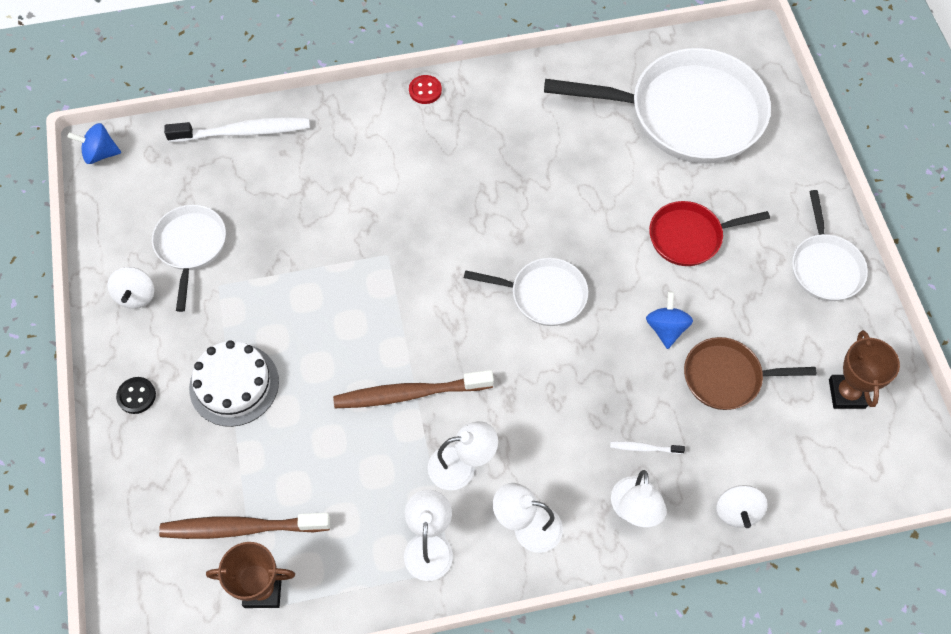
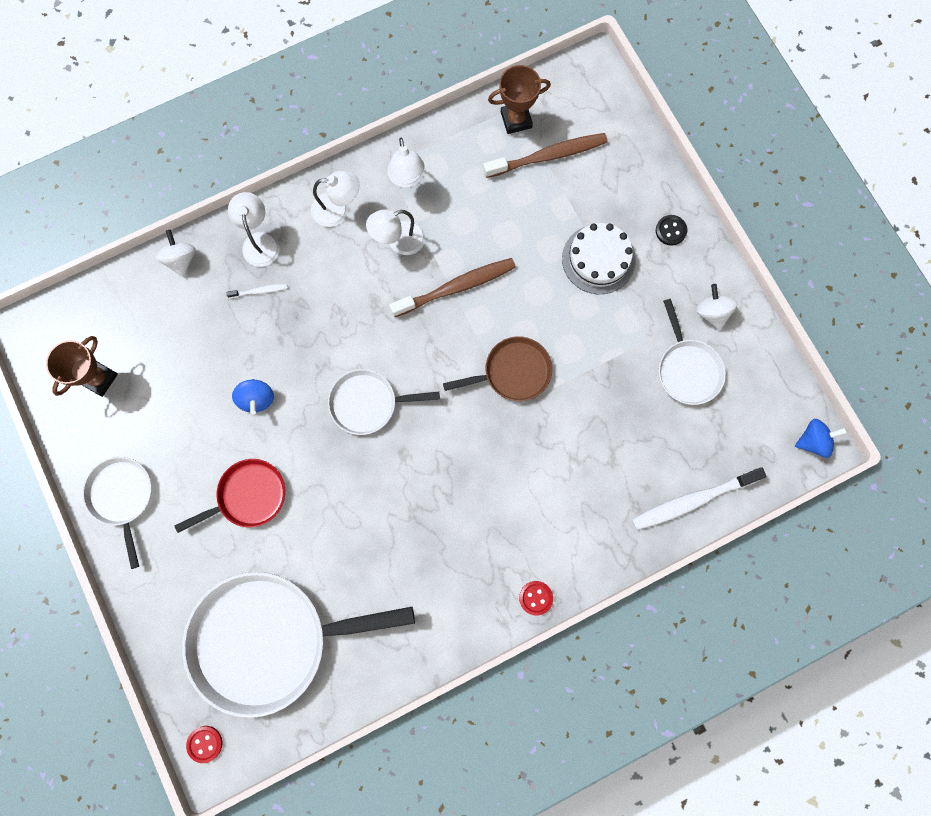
camera: 165 degrees right, 15 degrees up
brown pan [684,337,817,410] -> brown pan moved to [443,336,552,401]
brown trophy [829,330,900,409] -> brown trophy turned 45 degrees clockwise [46,336,118,397]
none -> red button [186,726,222,763]

